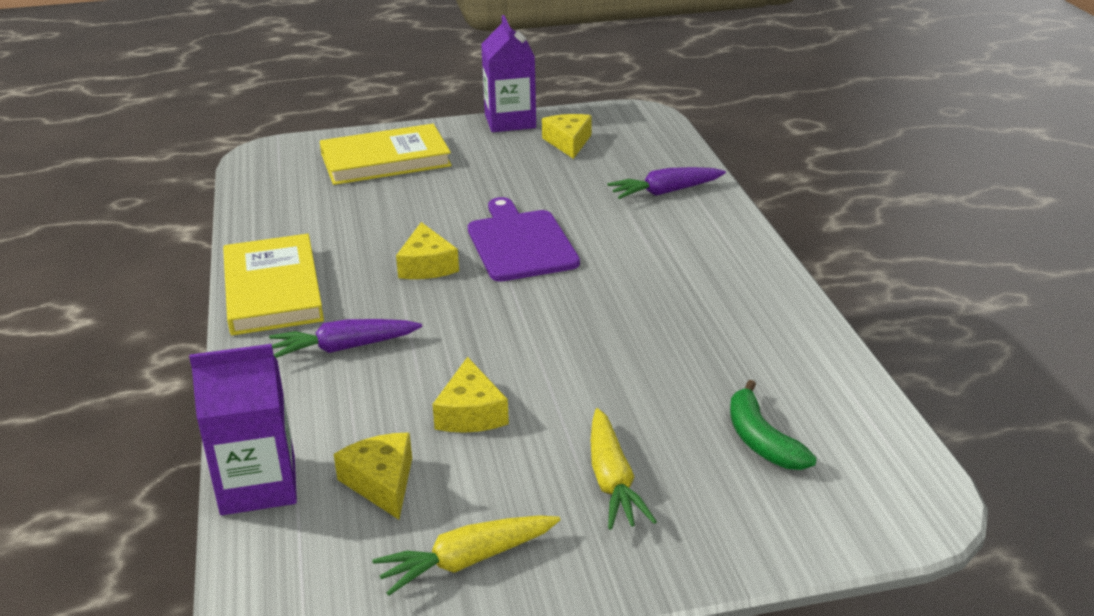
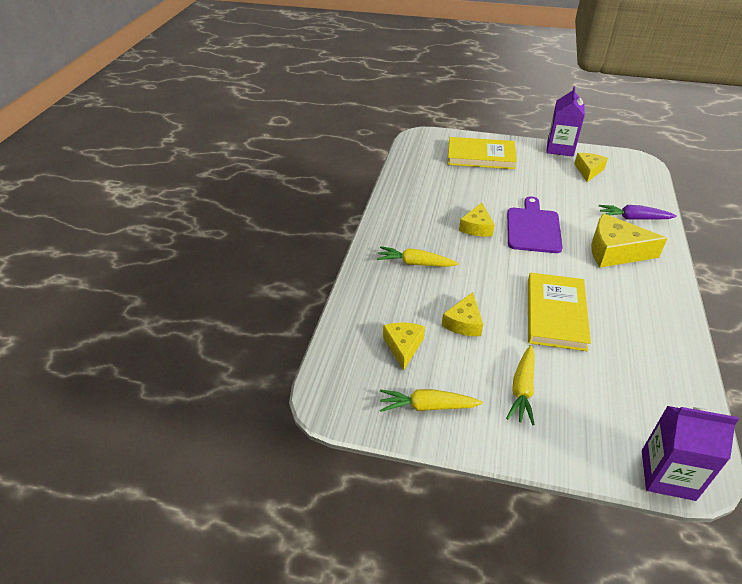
camera: 25 degrees right, 10 degrees up
purple carton [189,344,297,515] -> purple carton moved to [642,406,739,501]
yellow book [223,234,324,336] -> yellow book moved to [528,273,591,351]
purple carrot [269,319,422,358] -> yellow carrot [377,246,458,267]
green banana [730,380,817,470] -> none
none -> yellow cheese [591,213,668,268]

